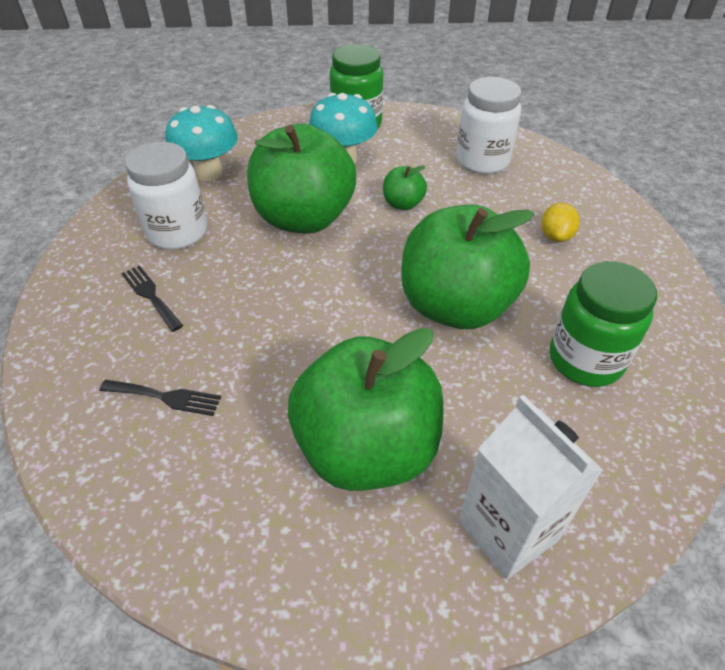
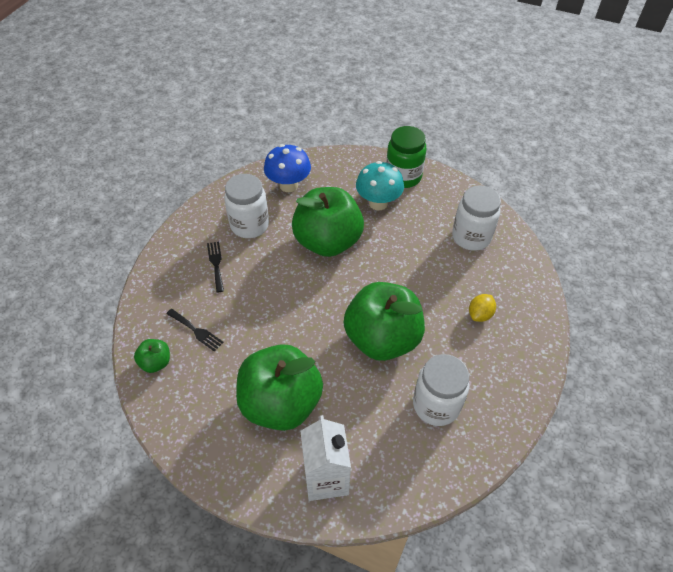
camera: 25 degrees right, 5 degrees up
turquoise mushroom [165,105,238,181] -> blue mushroom [264,144,311,192]
green apple [383,165,427,210] -> green apple moved to [134,339,170,373]
green jar [550,261,657,387] -> white jar [413,354,470,426]

